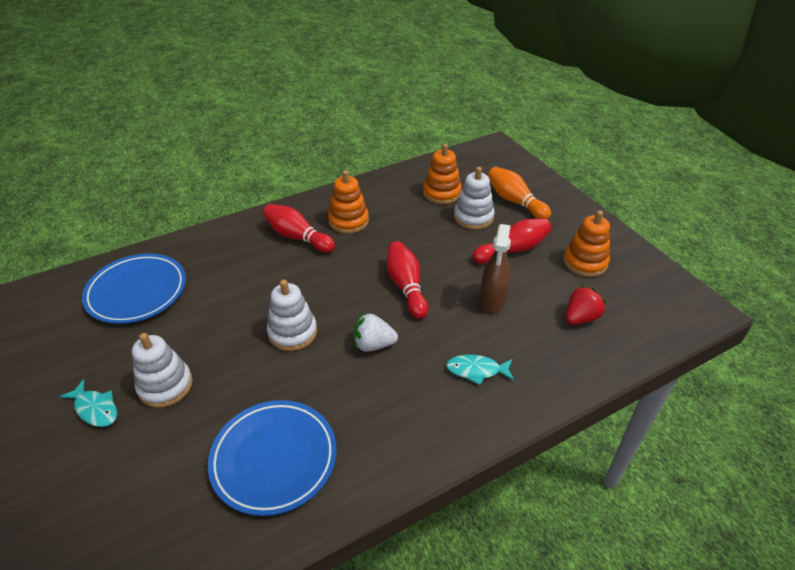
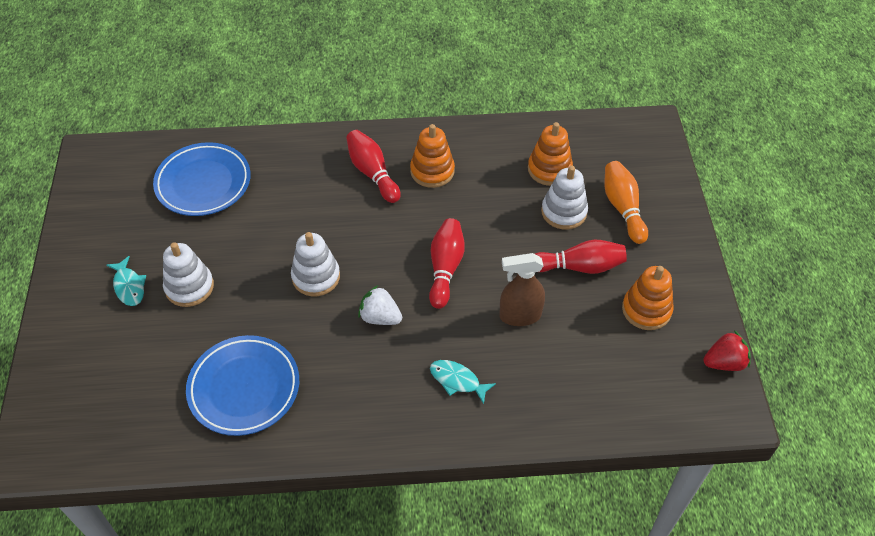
camera: 25 degrees right, 10 degrees up
brown spray bottle [480,224,511,313] -> brown spray bottle turned 45 degrees clockwise [499,253,545,326]
red strawberry [565,285,607,325] -> red strawberry moved to [703,331,751,371]

